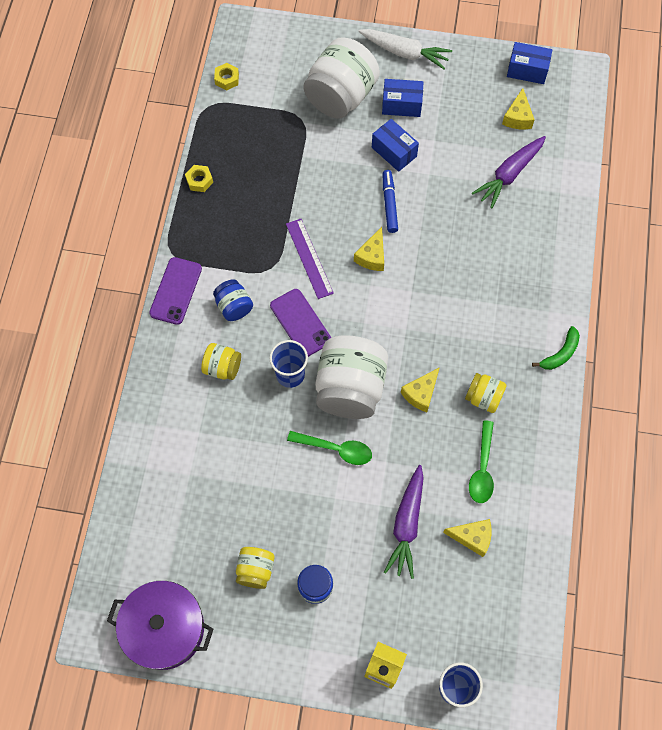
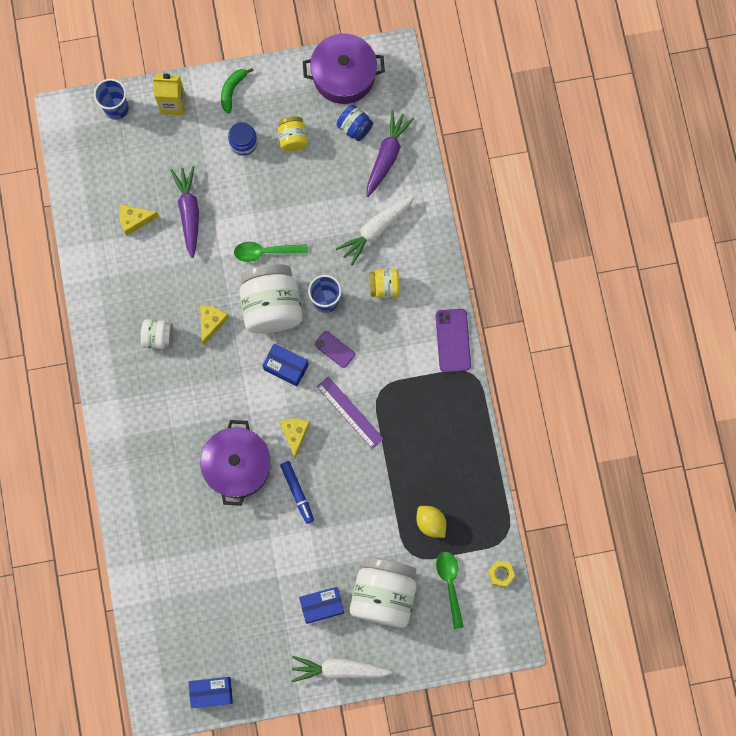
camera: 160 degrees right, 10 degrees up
yellow nut [185,165,213,192] -> none
blue jar [213,279,253,321] -> blue jar moved to [336,105,373,141]
purple phone [270,289,331,357] -> purple phone [314,331,355,368], size x0.63
blue box [372,119,419,172] -> blue box moved to [262,343,309,386]
yellow jar [465,373,507,413] -> white jar [141,319,173,349]
green spoon [469,420,494,503] -> green spoon moved to [436,552,464,629]
purple carrot [472,136,546,208] -> purple carrot moved to [366,110,414,197]
yellow cheese [502,88,535,129] -> none
green banana [532,326,580,370] -> green banana moved to [221,68,254,114]
none -> purple pot [200,420,271,506]
none -> white carrot [336,196,415,266]
none -> yellow lemon [416,506,446,538]

